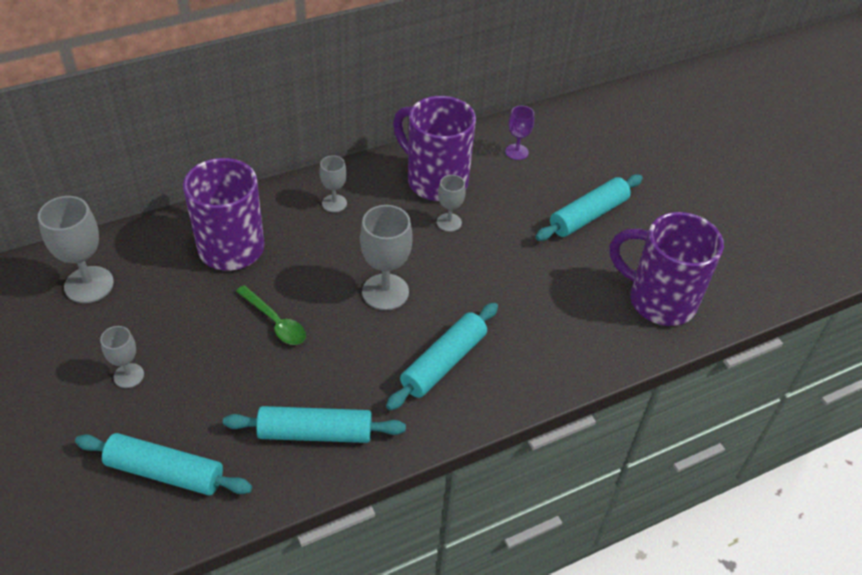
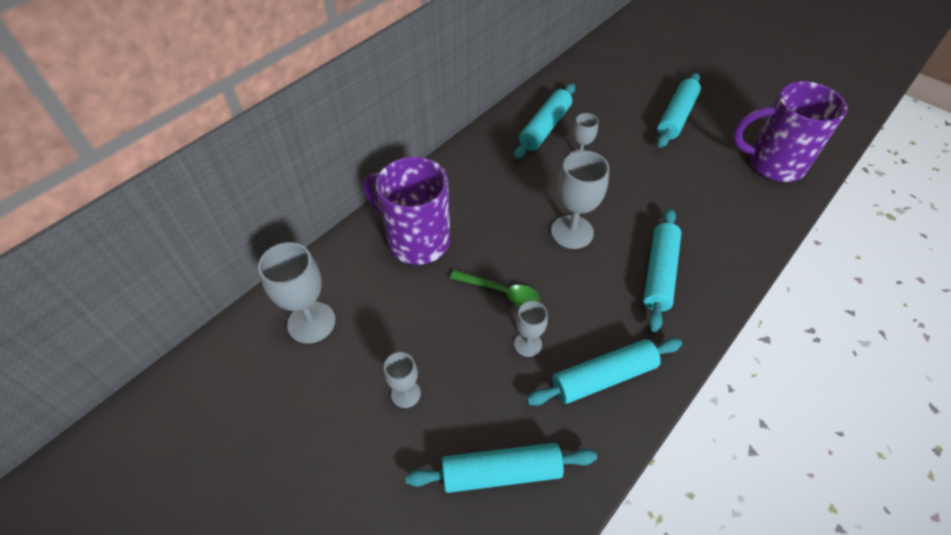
camera: 20 degrees left, 5 degrees up
grey goblet [319,155,347,212] -> grey goblet moved to [514,301,548,357]
purple mug [393,96,476,201] -> turquoise rolling pin [514,83,575,159]
purple goblet [505,105,534,160] -> none

